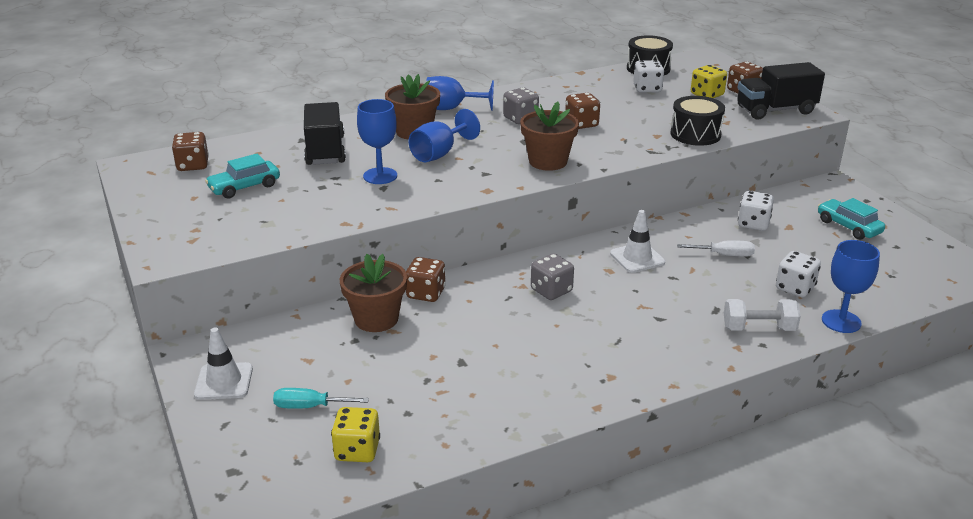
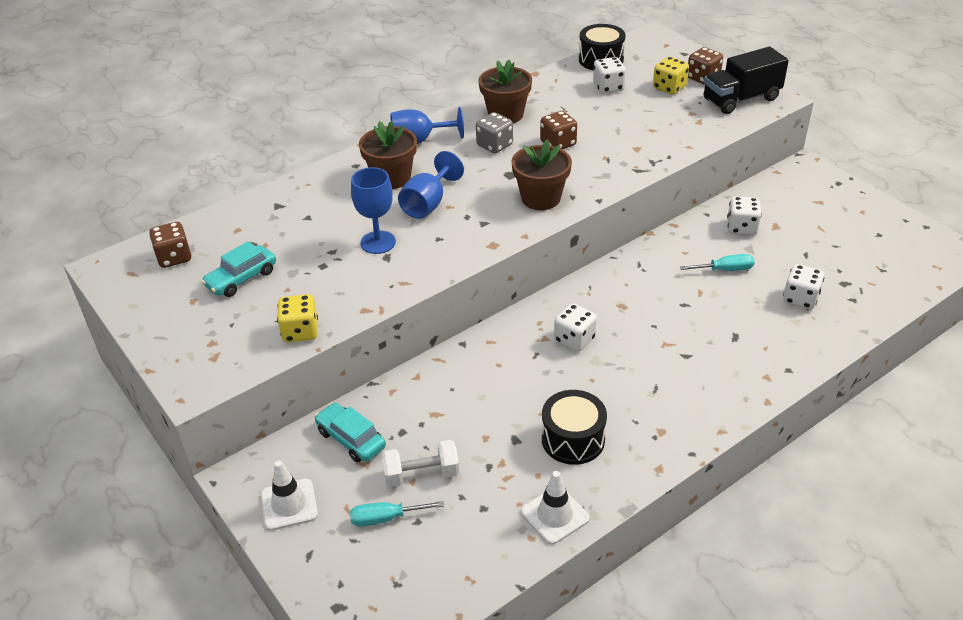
camera: 10 degrees left, 10 degrees up
black truck [304,102,346,165] -> none
yellow dice [331,407,380,462] -> yellow dice moved to [277,294,318,342]
brown flower pot [340,254,407,332] -> brown flower pot moved to [478,60,532,123]
brown dice [406,257,446,302] -> none
grey dice [531,253,574,300] -> white dice [554,303,597,352]
white traffic cone [610,210,665,273] -> white traffic cone moved to [521,471,590,545]
black drum [670,96,725,146] -> black drum moved to [542,390,607,465]
white screwdriver [677,240,755,257] -> turquoise screwdriver [680,254,755,271]
white dumbbell [724,299,801,331] -> white dumbbell moved to [382,440,459,487]
turquoise car [818,198,885,240] -> turquoise car moved to [315,403,386,463]
blue goblet [822,240,880,333] -> none

